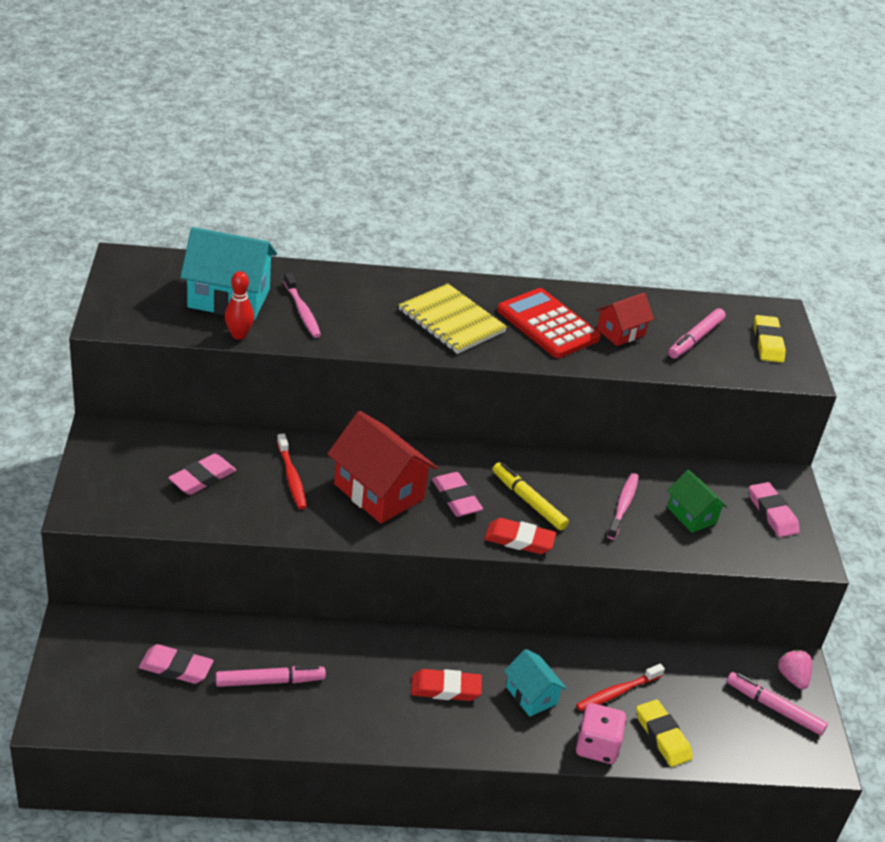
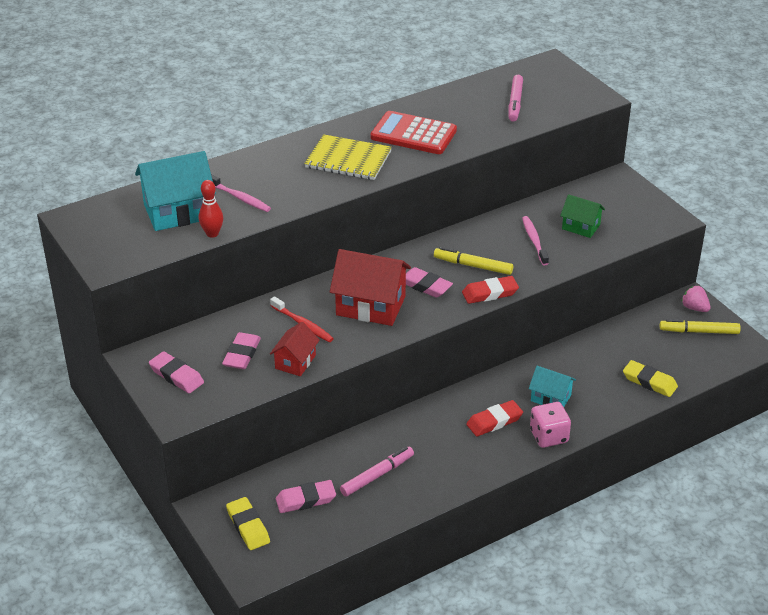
camera: 25 degrees left, 0 degrees up
red toothbrush [576,664,665,711] -> none
pink dice [576,703,626,764] -> pink dice moved to [530,402,571,448]
red house [596,293,654,346] -> red house moved to [270,322,320,376]
pink marker [727,672,828,735] -> yellow marker [660,319,741,334]
pink eraser [749,482,800,537] -> pink eraser moved to [149,351,204,393]
yellow eraser [754,315,786,363] -> yellow eraser moved to [226,497,270,550]

